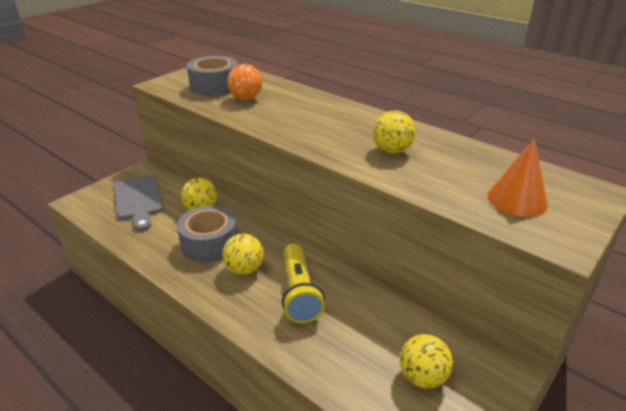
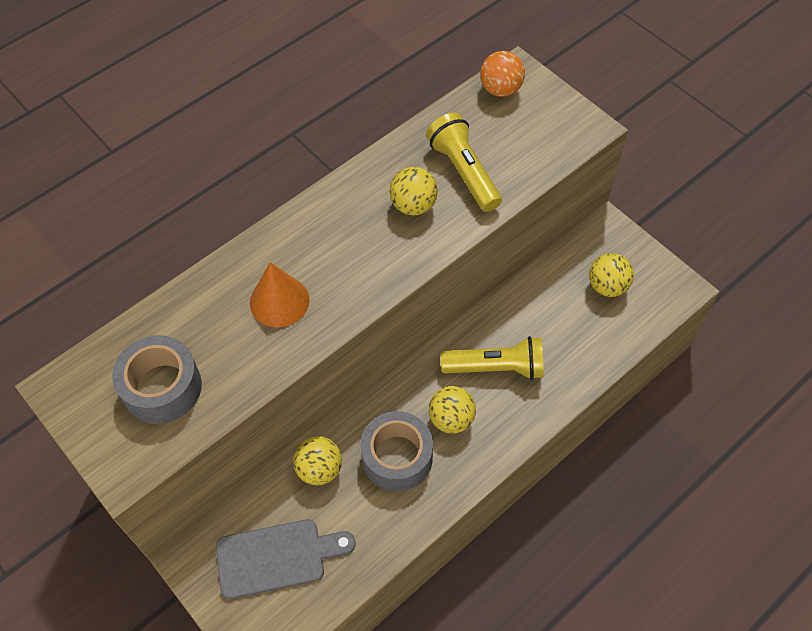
camera: 80 degrees left, 25 degrees up
orange ball [227,64,262,100] -> orange ball moved to [480,51,525,97]
orange cone [487,139,548,217] -> orange cone moved to [250,262,310,327]
none -> yellow flashlight [426,112,502,212]

